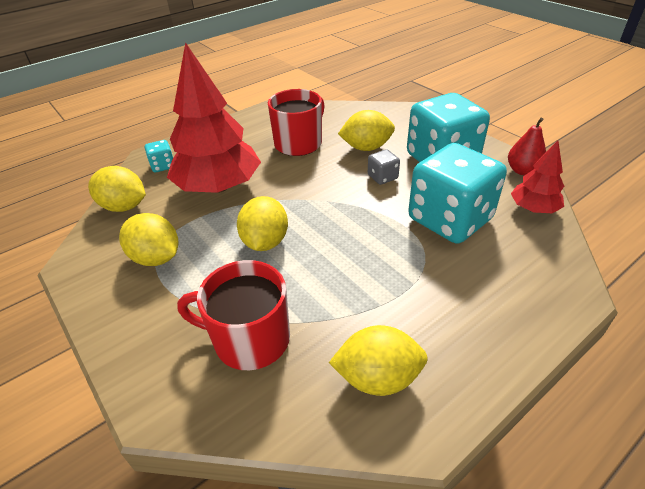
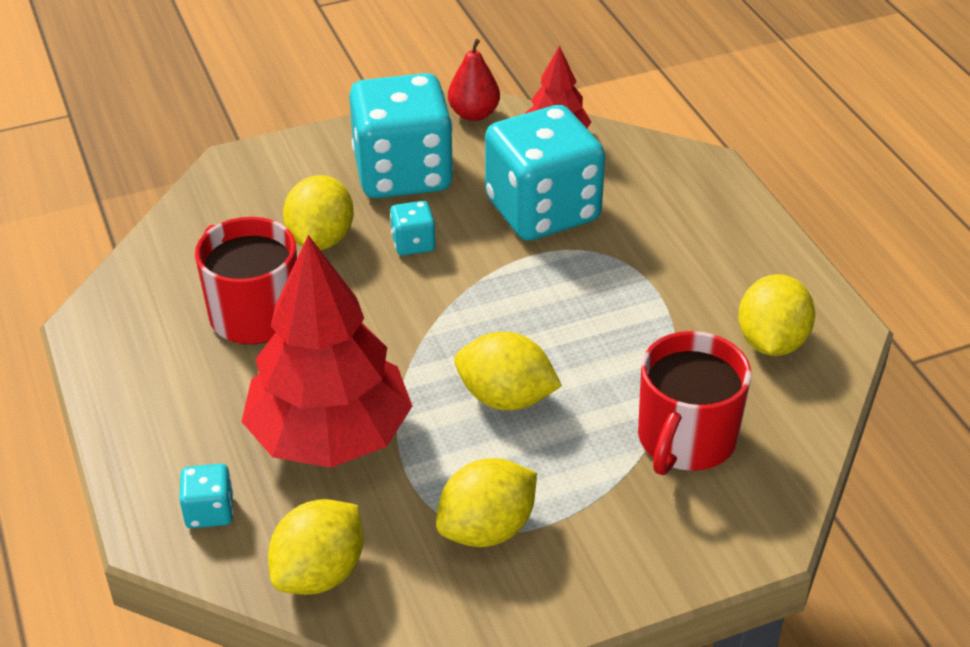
camera: 75 degrees left, 0 degrees up
grey dice [368,149,400,185] -> turquoise dice [390,201,436,255]

